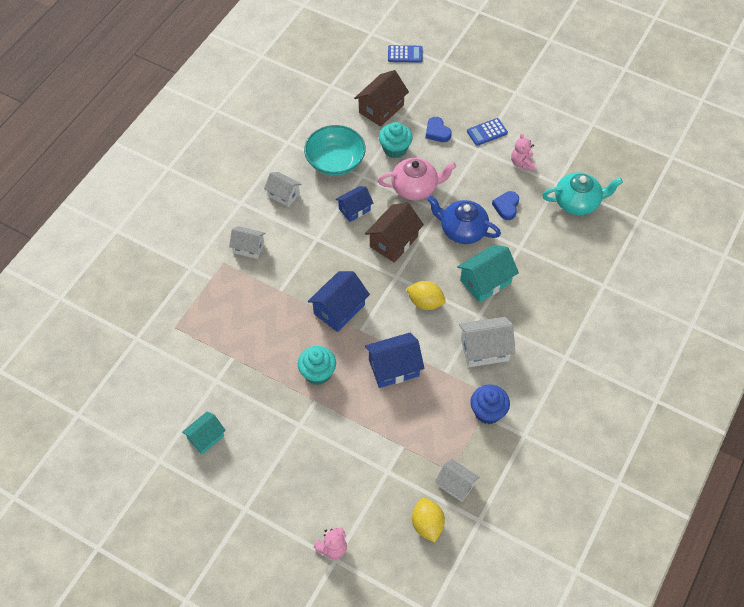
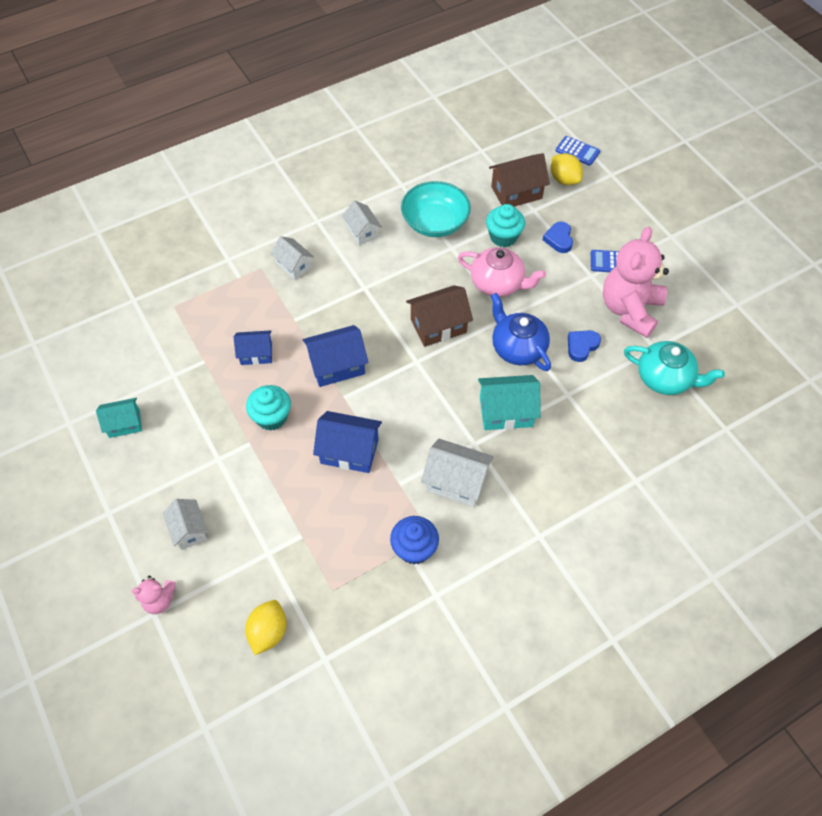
camera: 30 degrees right, 0 degrees up
blue house [335,186,373,222] -> blue house moved to [234,330,272,365]
yellow lemon [406,281,446,310] -> yellow lemon moved to [551,153,583,185]
white house [435,459,479,502] -> white house moved to [163,499,208,550]
pink teddy bear [511,133,535,170] -> pink teddy bear [603,227,669,338], size x2.14

